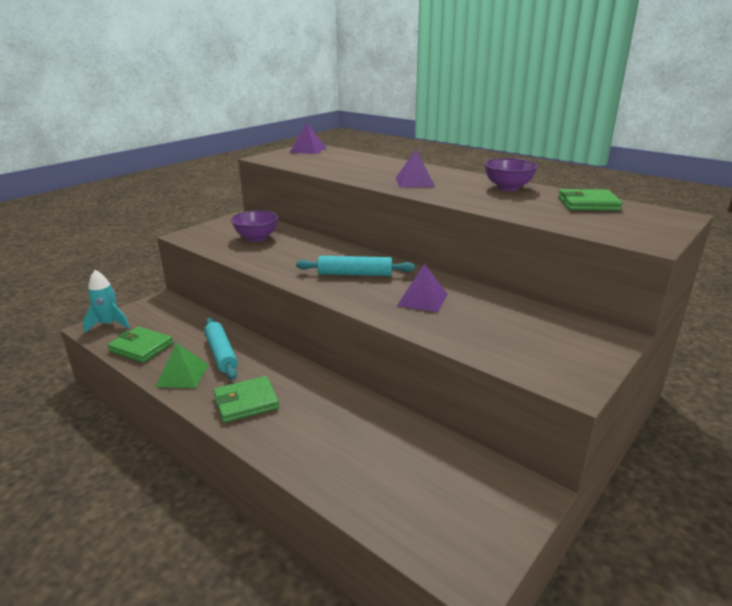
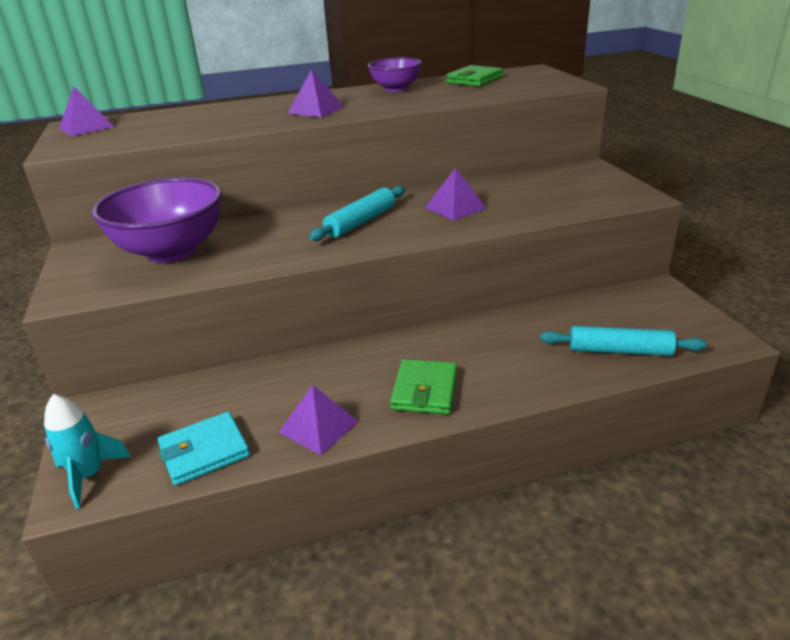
camera: 55 degrees left, 5 degrees up
green wallet [108,326,173,363] -> turquoise wallet [157,412,250,486]
green pyramid [155,343,209,388] -> purple pyramid [279,385,359,455]
turquoise rolling pin [204,318,238,380] -> turquoise rolling pin moved to [540,326,707,356]
purple bowl [231,210,279,242] -> purple bowl [92,177,222,263], size x1.76

